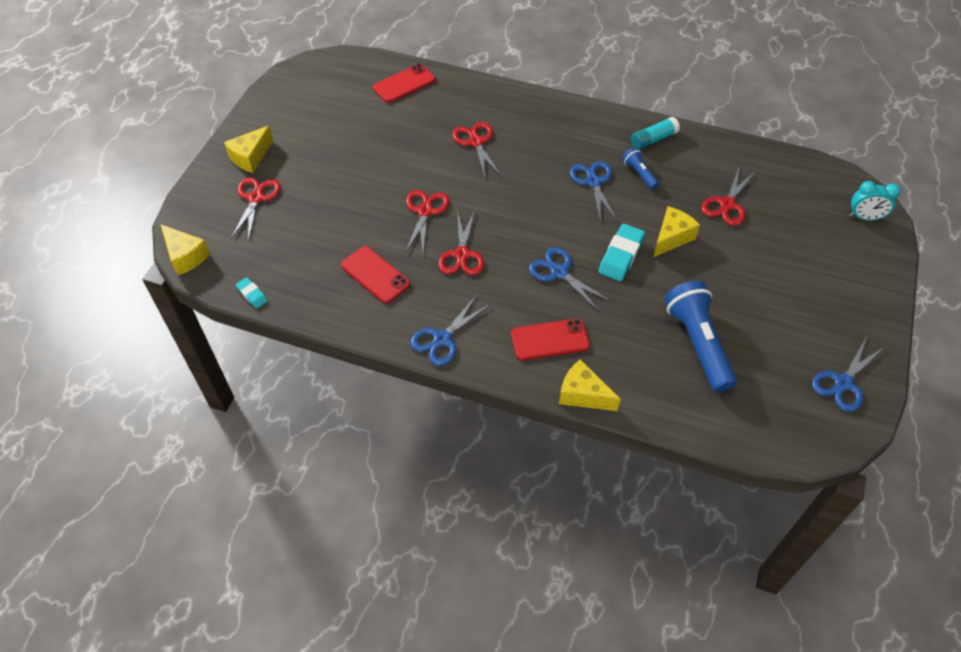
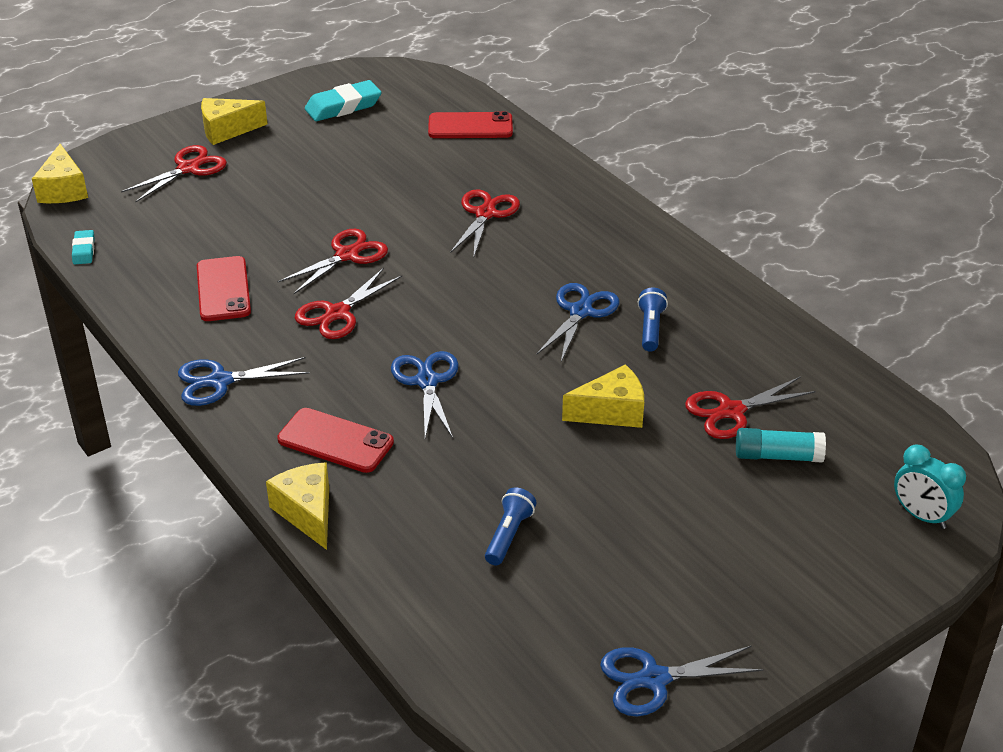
camera: 35 degrees right, 15 degrees down
turquoise eraser [598,224,645,281] -> turquoise eraser moved to [305,80,381,121]
turquoise glue stick [631,117,680,150] -> turquoise glue stick moved to [736,428,826,463]
blue flashlight [664,281,737,393] -> blue flashlight [485,488,537,565], size x0.48

